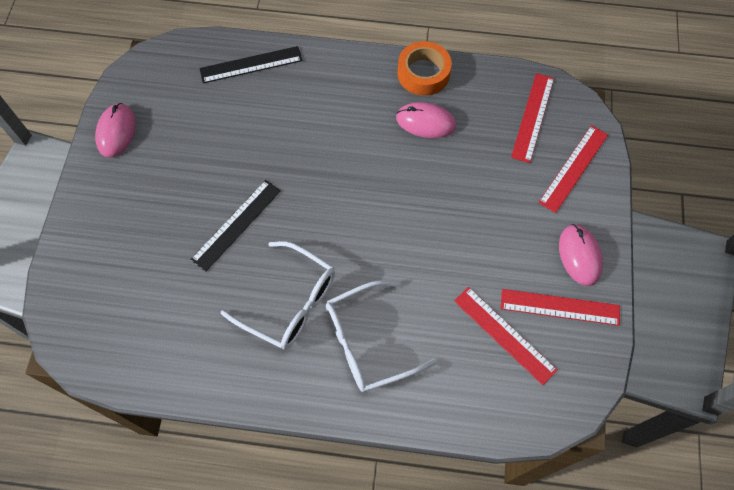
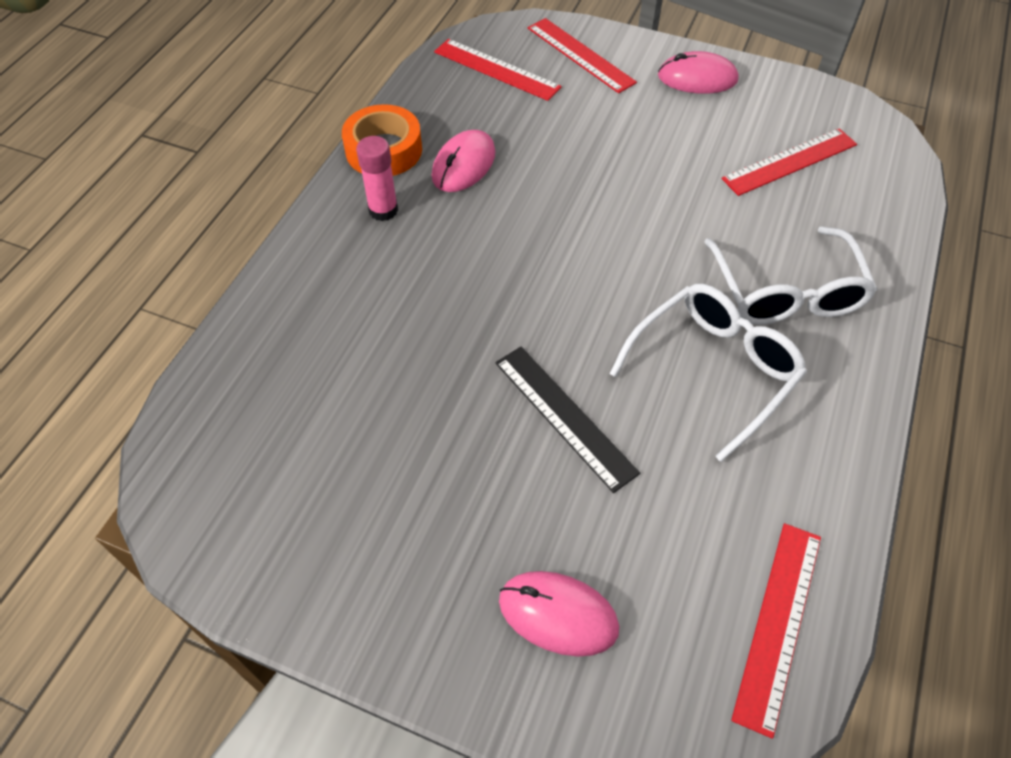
camera: 75 degrees left, 10 degrees down
pink mouse [95,103,136,158] -> pink mouse moved to [499,571,619,657]
black ruler [199,46,303,83] -> none
red ruler [501,289,620,326] -> red ruler moved to [731,523,821,739]
none -> pink glue stick [356,136,398,221]

